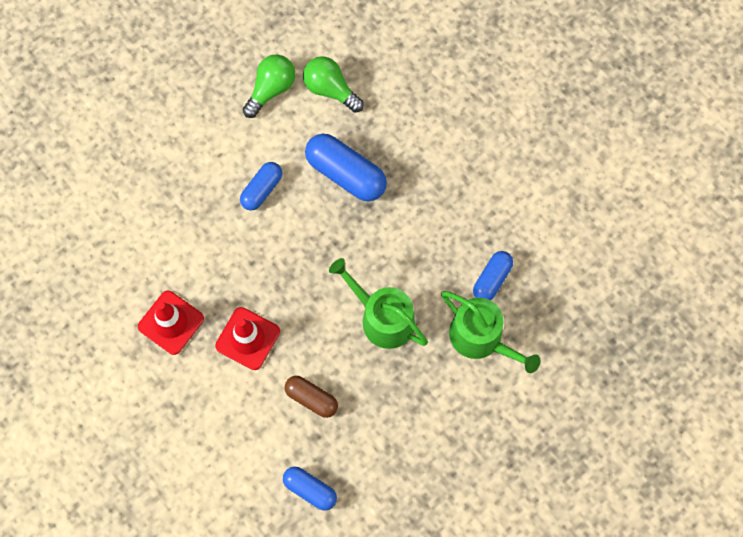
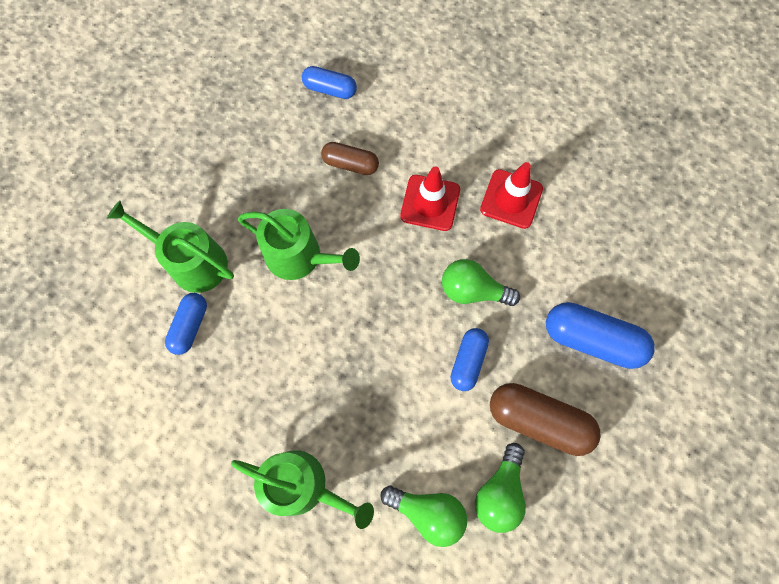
camera: 165 degrees right, 0 degrees up
blue capsule [305,134,387,201] -> blue capsule moved to [546,302,654,369]
none -> green watering can [231,450,374,529]
none -> green light bulb [442,259,520,306]
none -> brown capsule [490,383,600,456]

